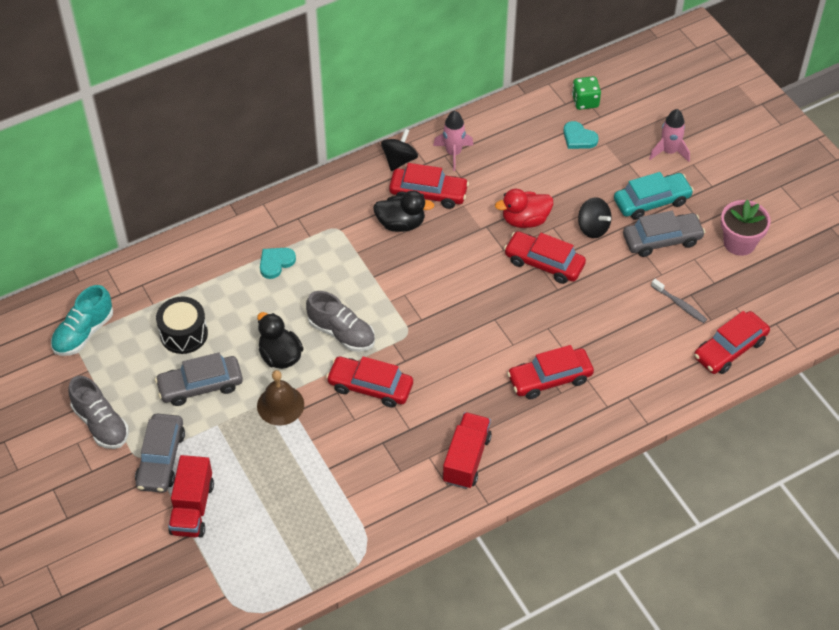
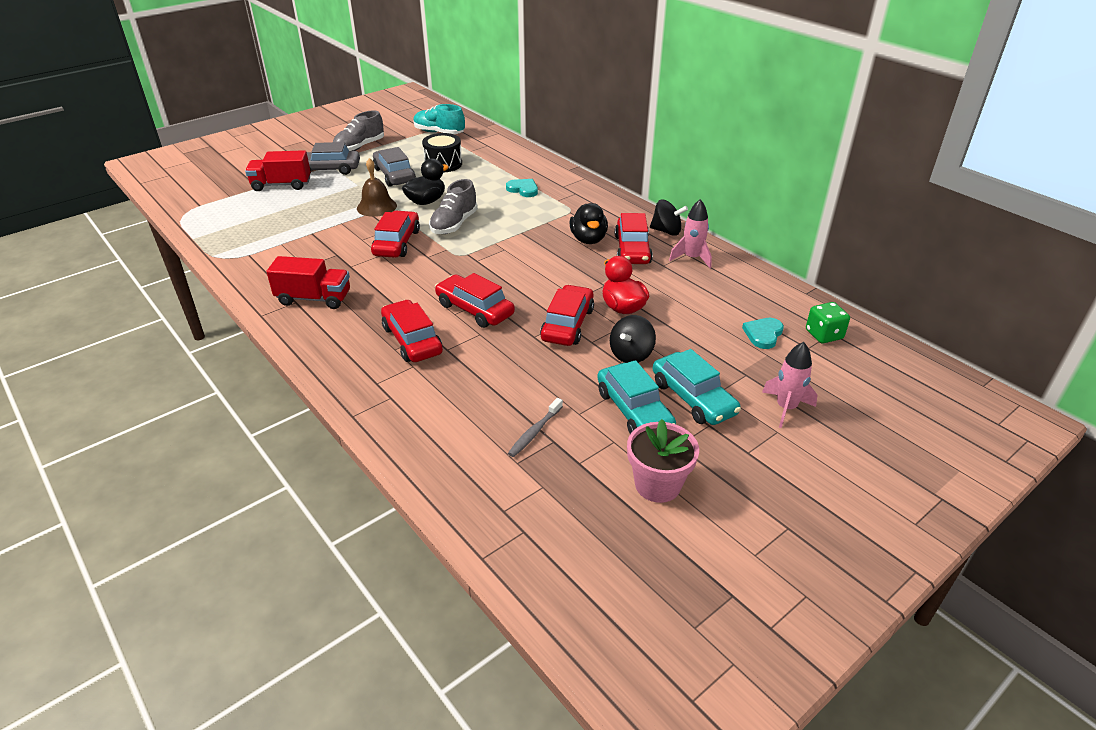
camera: 80 degrees right, 15 degrees down
grey car [623,211,705,257] -> turquoise car [597,360,676,434]
red car [694,311,770,374] -> red car moved to [435,273,515,328]

